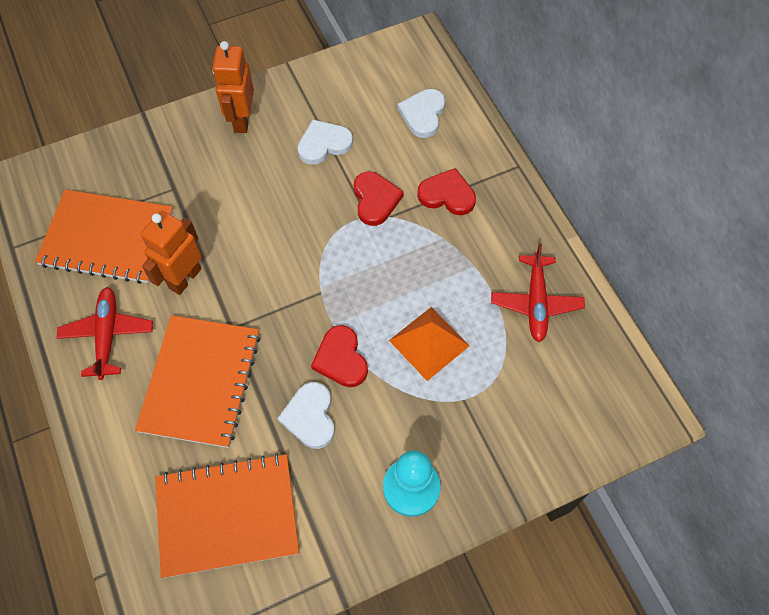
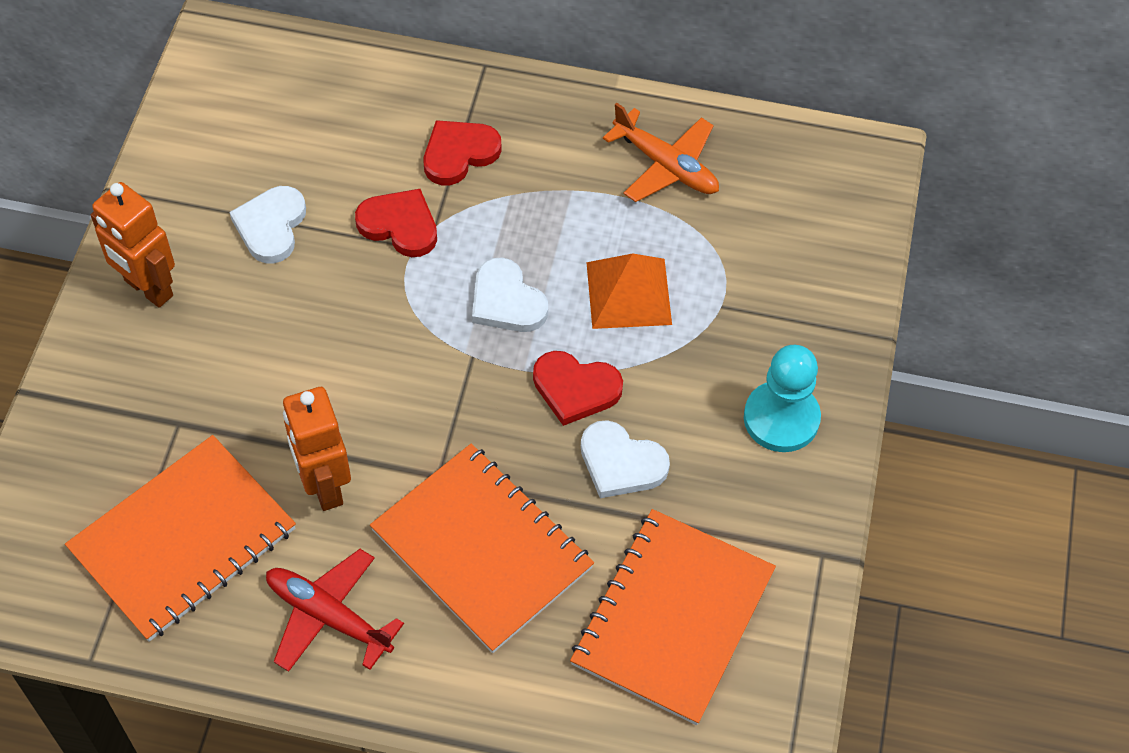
camera: 55 degrees left, 5 degrees down
white heart [397,89,445,138] -> white heart moved to [472,257,548,332]
red plane [491,243,585,342] -> orange plane [603,103,719,202]

